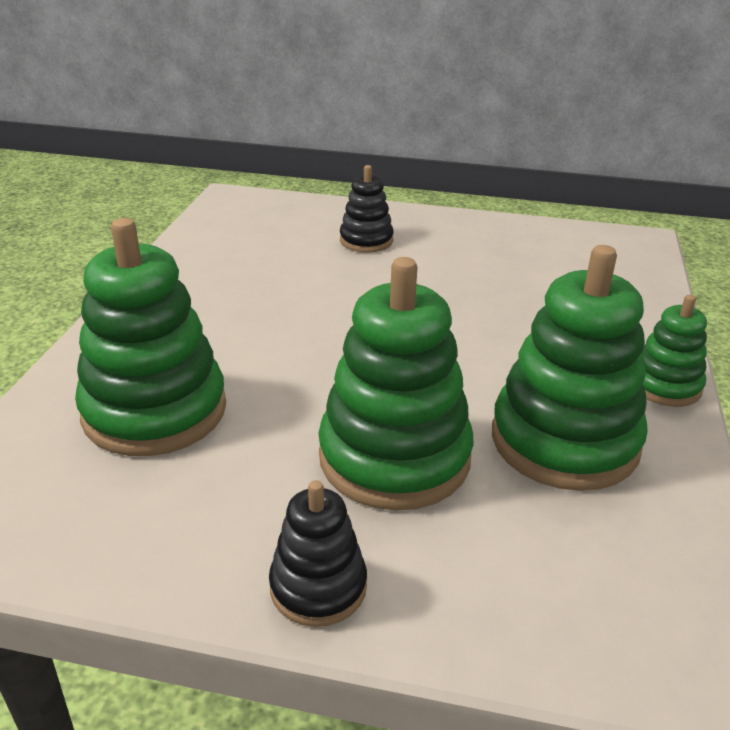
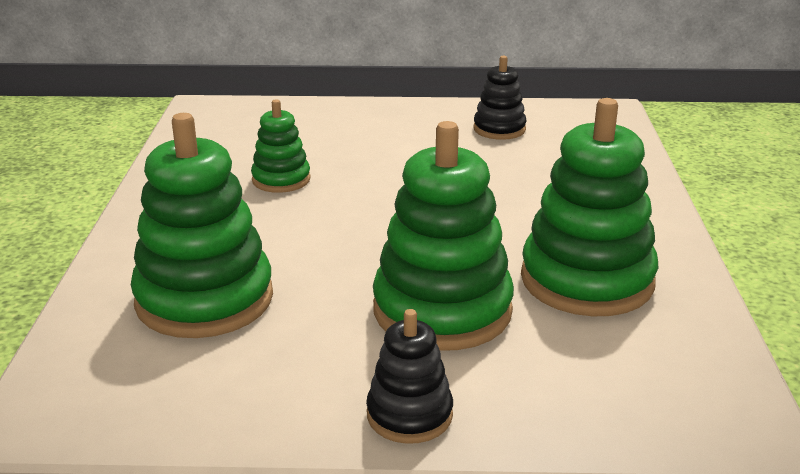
camera: 10 degrees left, 5 degrees down
black stacking toy [340,165,394,252] -> black stacking toy moved to [474,56,527,140]
green stacking toy [641,295,707,407] -> green stacking toy moved to [251,99,311,193]

